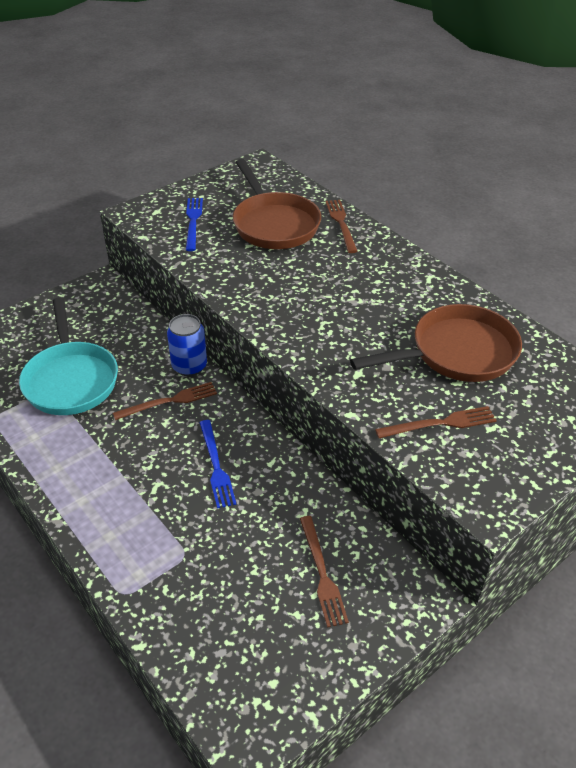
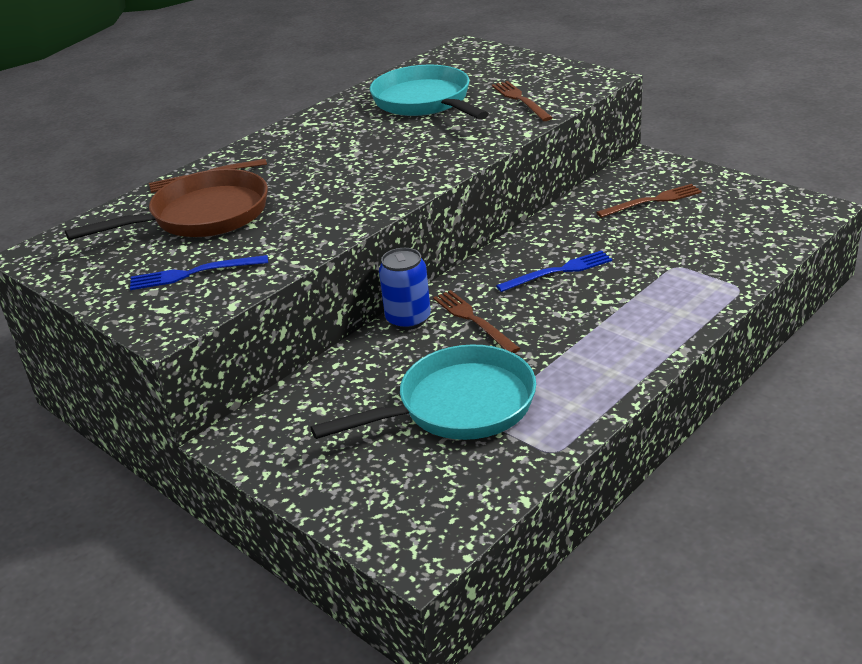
camera: 95 degrees left, 10 degrees down
brown pan [350,304,522,382] -> turquoise pan [370,65,489,120]

